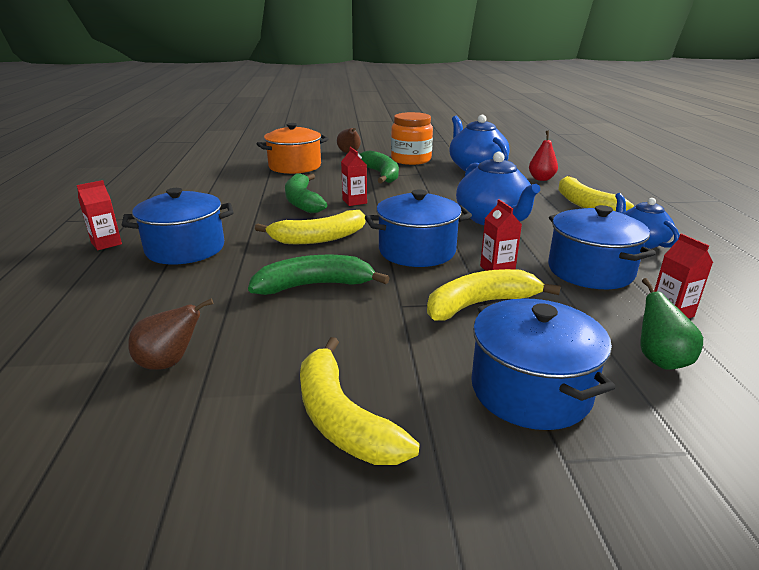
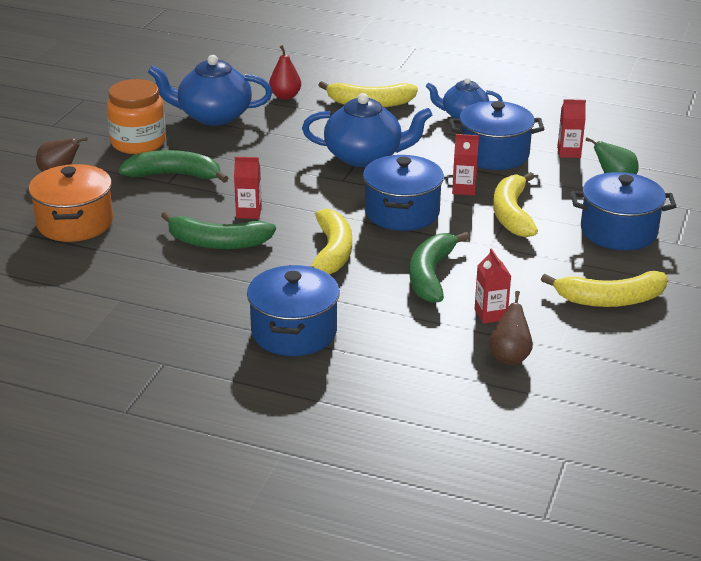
camera: 65 degrees left, 5 degrees up
red carton [77,180,122,250] -> red carton moved to [475,248,511,324]

